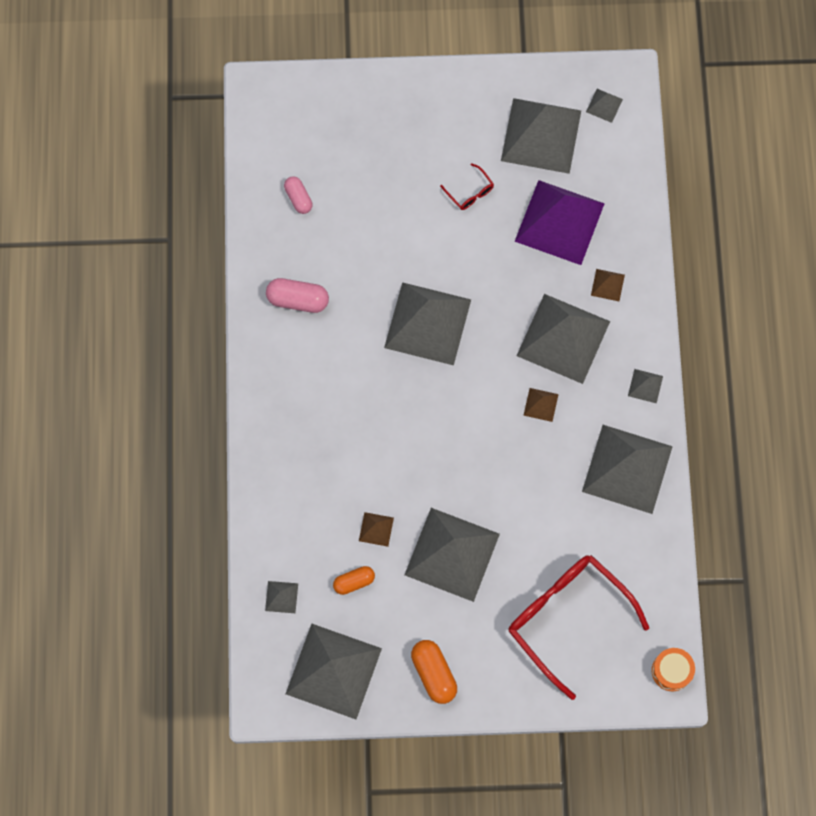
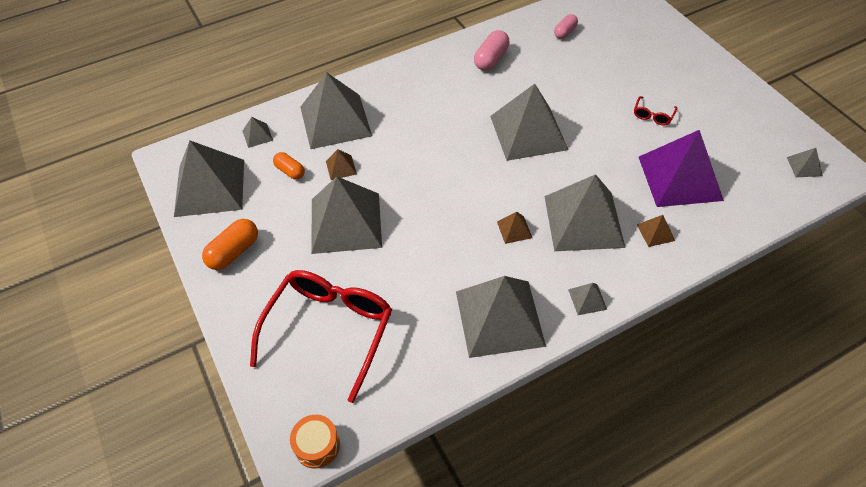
camera: 65 degrees right, 20 degrees down
pink capsule [266,278,329,313] -> pink capsule turned 45 degrees clockwise [474,30,510,71]
grey pyramid [501,98,581,174] -> grey pyramid moved to [300,72,372,149]

